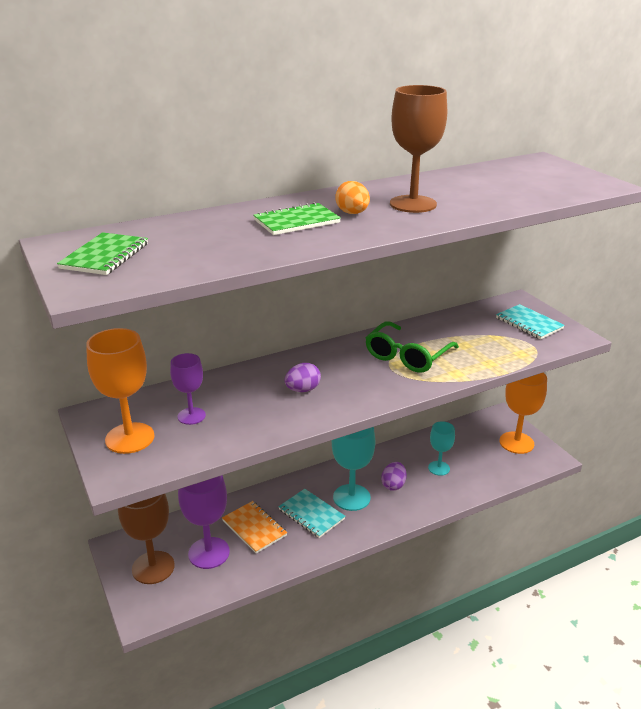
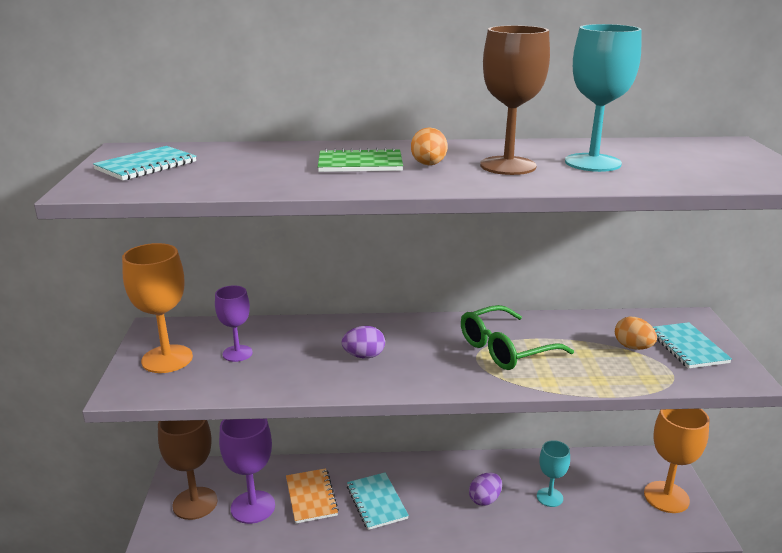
camera: 25 degrees right, 5 degrees down
green notebook [57,232,148,275] -> turquoise notebook [93,146,196,180]
turquoise goblet [332,427,375,511] -> turquoise goblet moved to [565,24,641,172]
none -> orange egg [615,317,657,350]

